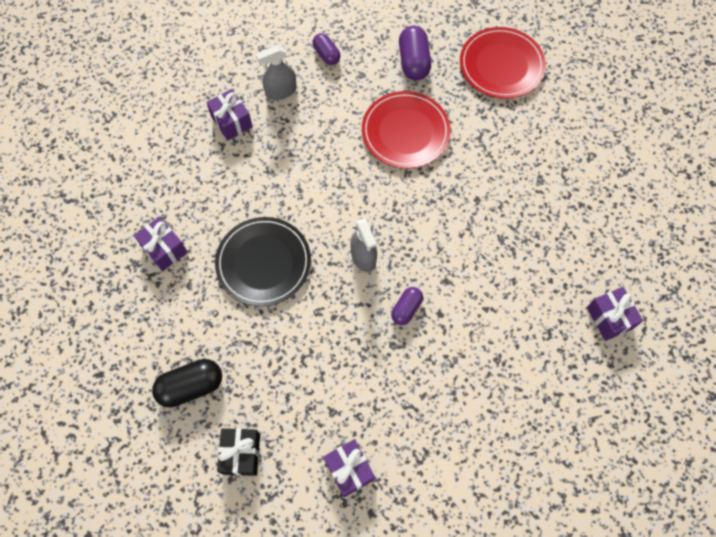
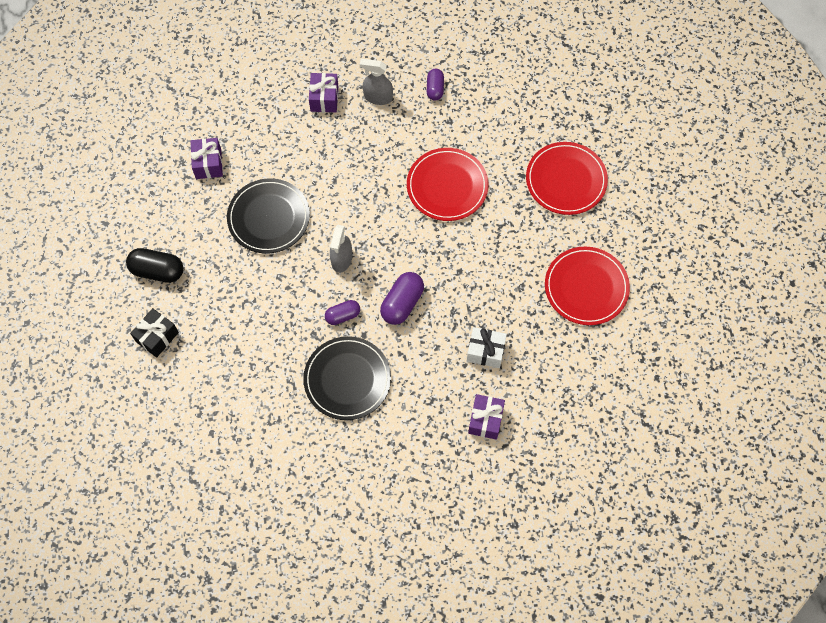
camera: 35 degrees right, 0 degrees up
purple gift [323,439,375,497] -> none
purple capsule [399,26,431,80] -> purple capsule moved to [380,272,424,325]
none -> black plate [303,336,391,420]
none -> white gift [467,327,507,368]
none -> red plate [545,246,630,325]

